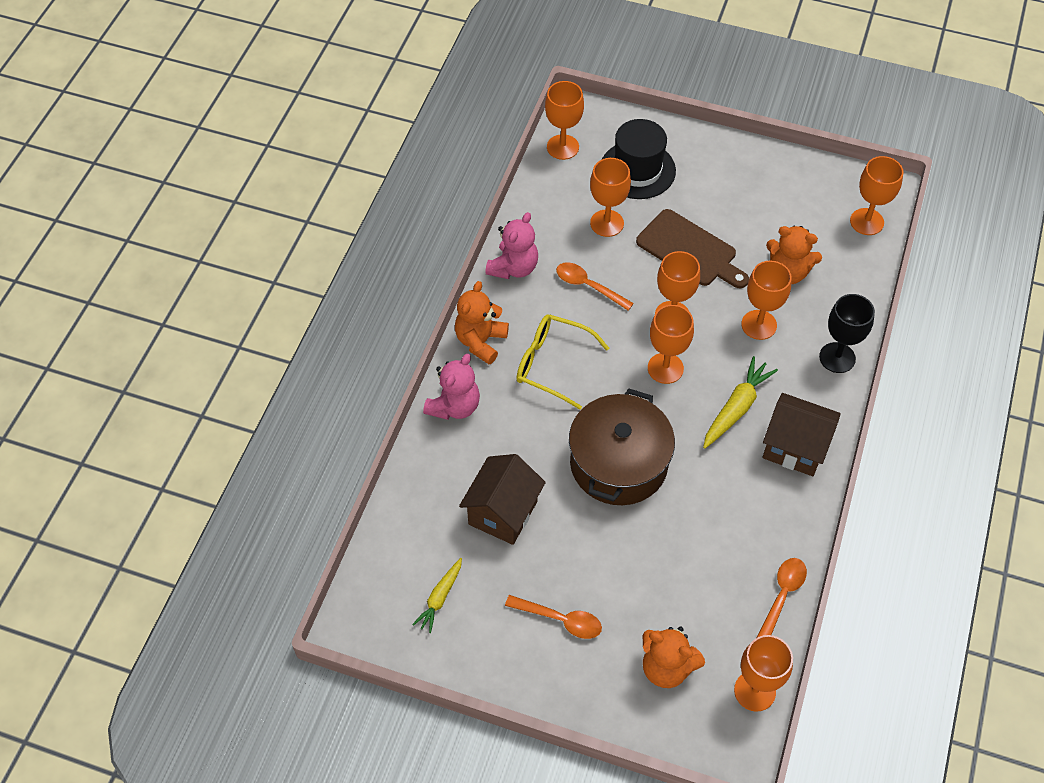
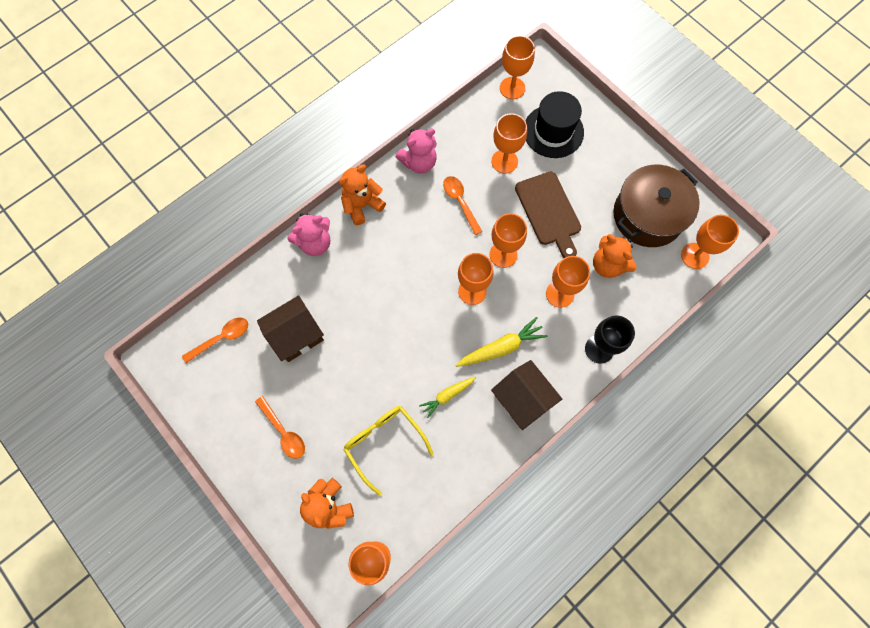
camera: 30 degrees right, 15 degrees up
yellow carrot [412,558,462,633] -> yellow carrot moved to [419,376,476,418]
yellow glasses [516,314,609,410] -> yellow glasses moved to [343,406,434,496]
brown pot [569,388,675,505] -> brown pot moved to [613,165,700,247]
orange spoon [757,558,807,638] -> orange spoon moved to [182,318,248,363]

